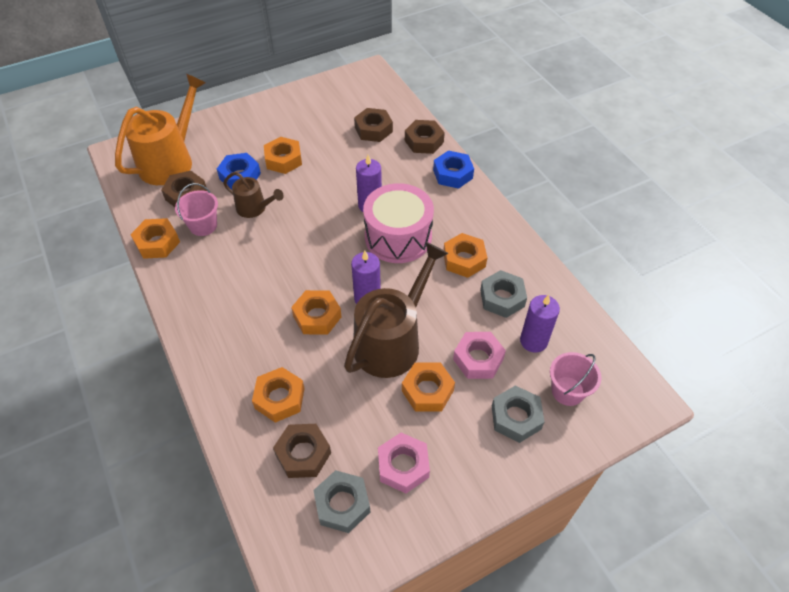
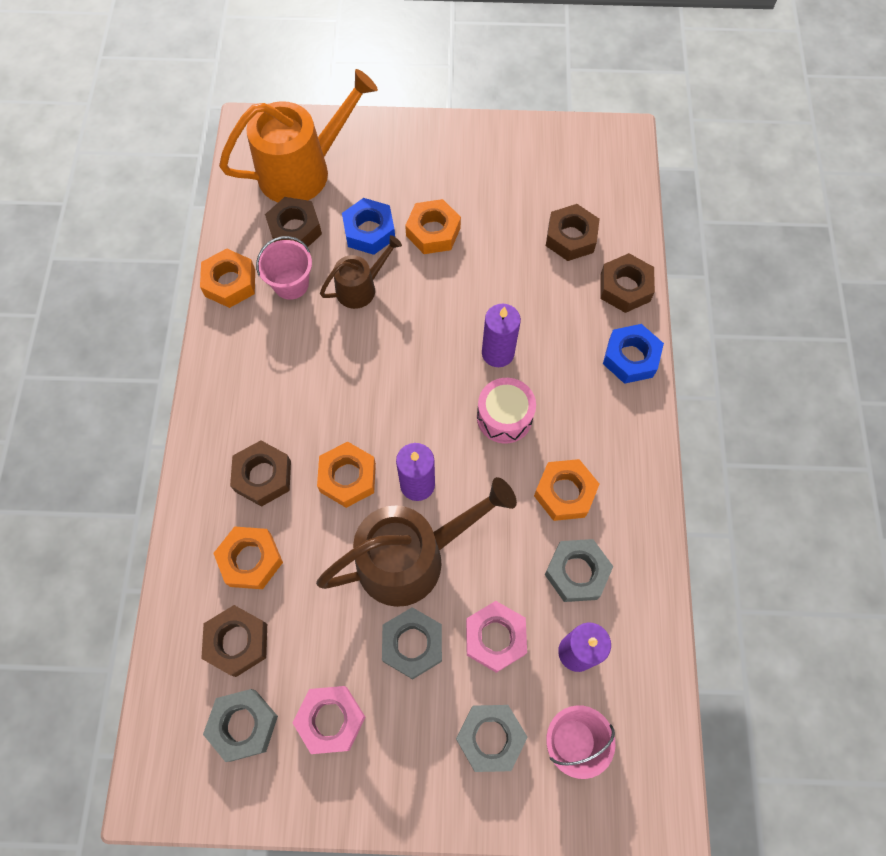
camera: 30 degrees right, 15 degrees up
brown watering can [223,172,284,218] -> brown watering can turned 90 degrees counterclockwise [320,235,402,309]
pink drum [363,183,434,263] -> pink drum [477,378,536,444], size x0.61
orange nut [402,362,455,412] -> grey nut [382,607,442,680]
none -> brown nut [230,440,291,507]

